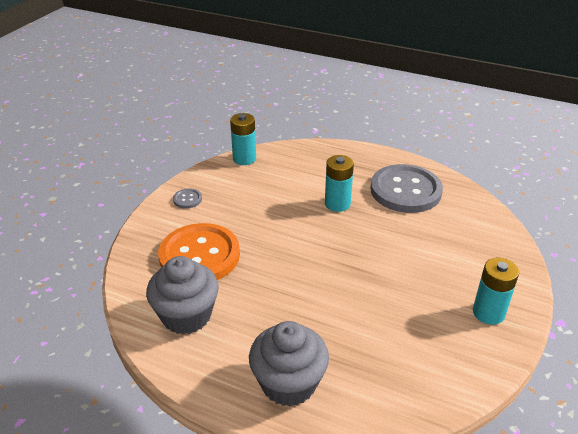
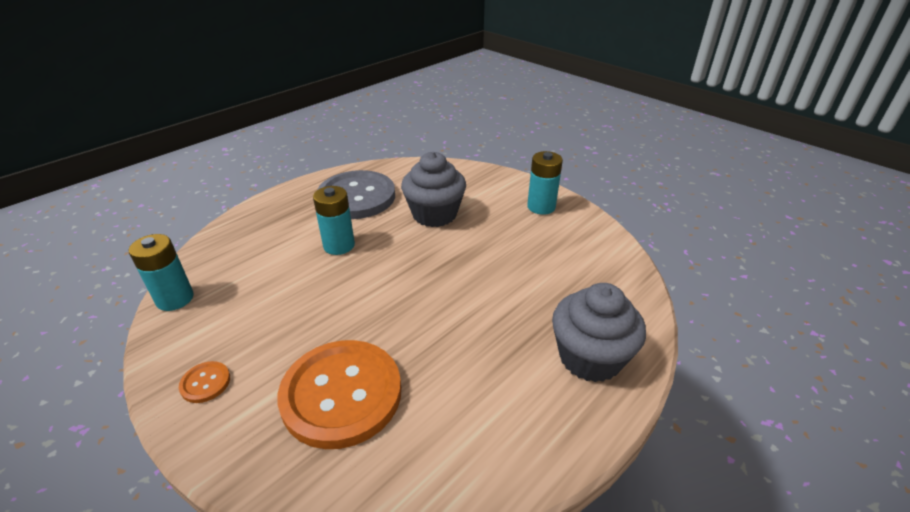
camera: 70 degrees left, 0 degrees up
grey cupcake [146,256,219,334] -> grey cupcake moved to [401,152,466,227]
grey button [173,188,202,209] -> orange button [179,361,230,403]

